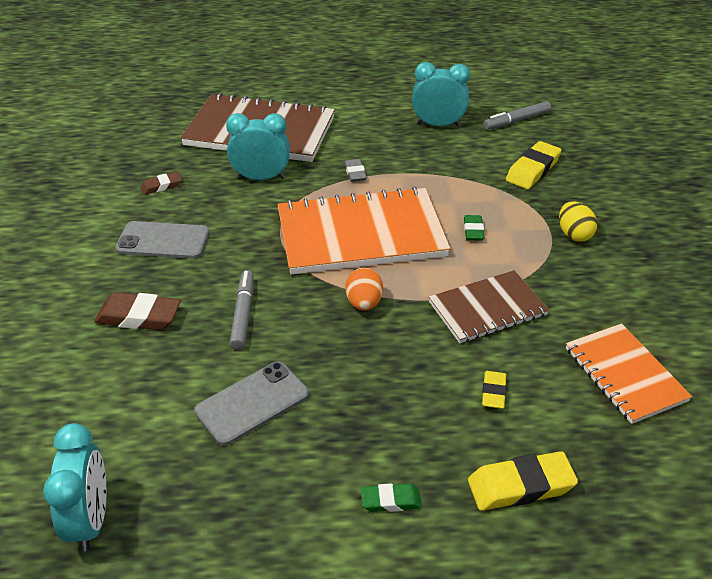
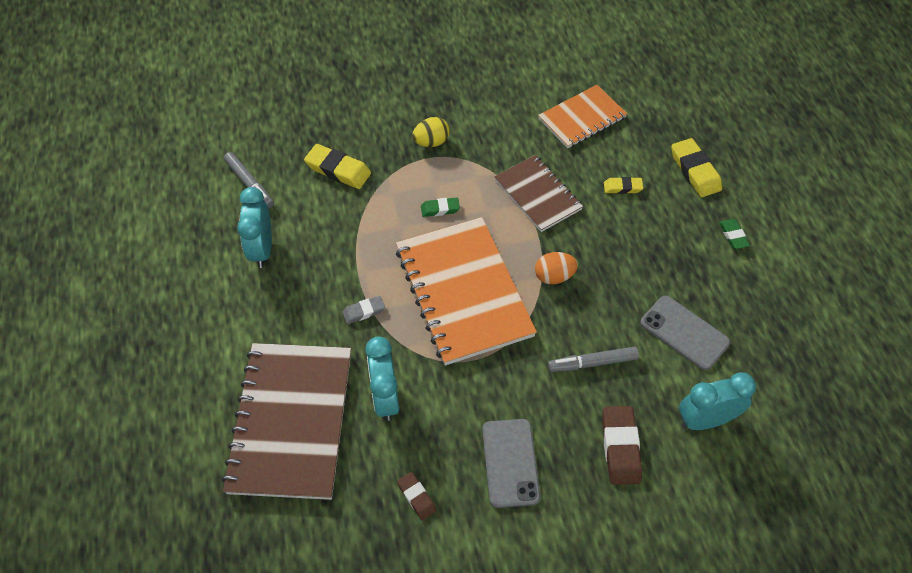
camera: 100 degrees left, 15 degrees up
turquoise clock [43,423,107,552] -> turquoise clock moved to [679,372,756,430]

